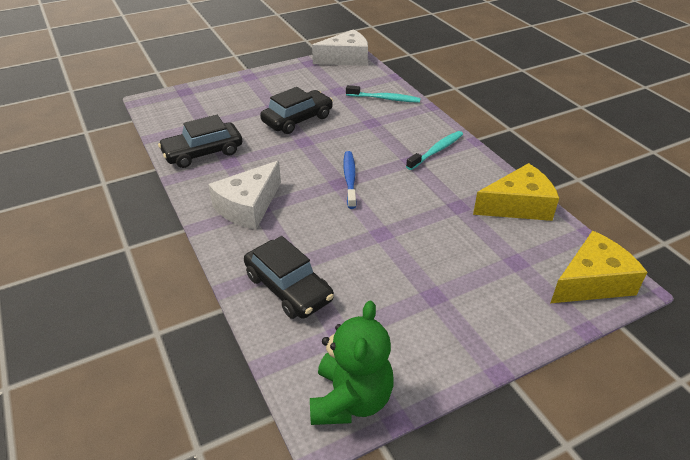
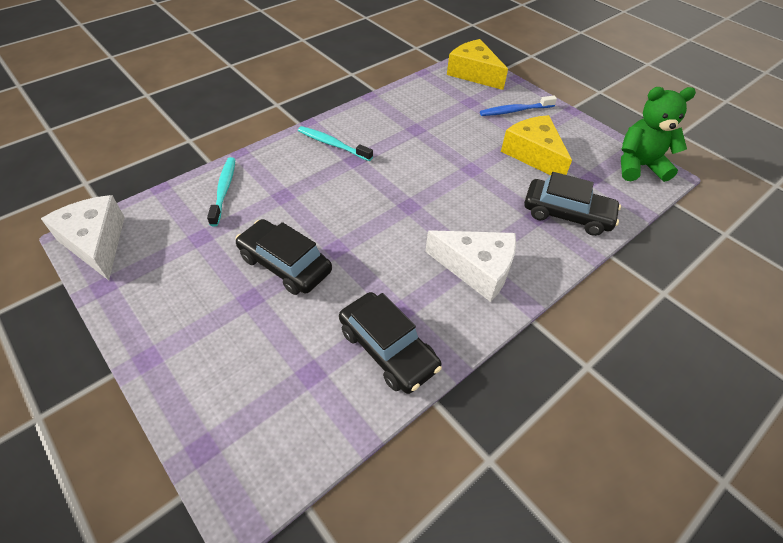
camera: 105 degrees left, 10 degrees up
black car [244,236,334,319] -> black car turned 75 degrees clockwise [524,172,621,236]
blue toothbrush [343,151,357,209] -> blue toothbrush moved to [480,96,557,116]
yellow cheese [473,163,559,221] -> yellow cheese moved to [501,115,572,175]

